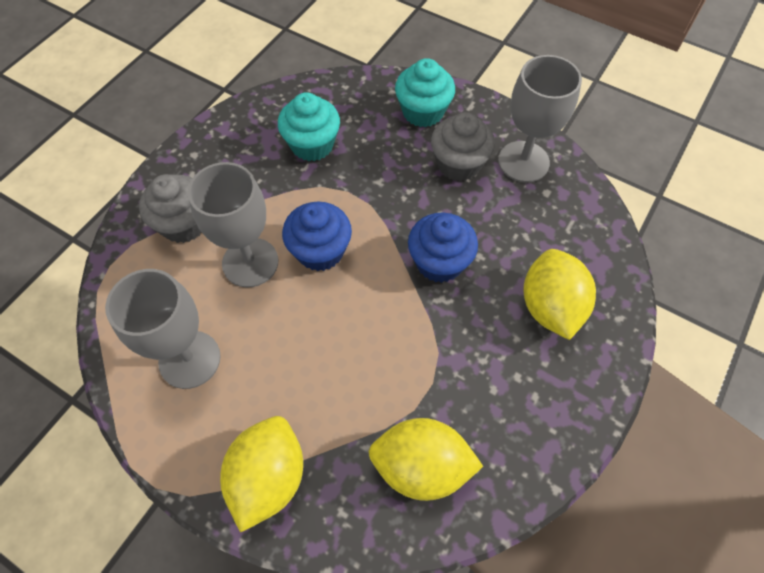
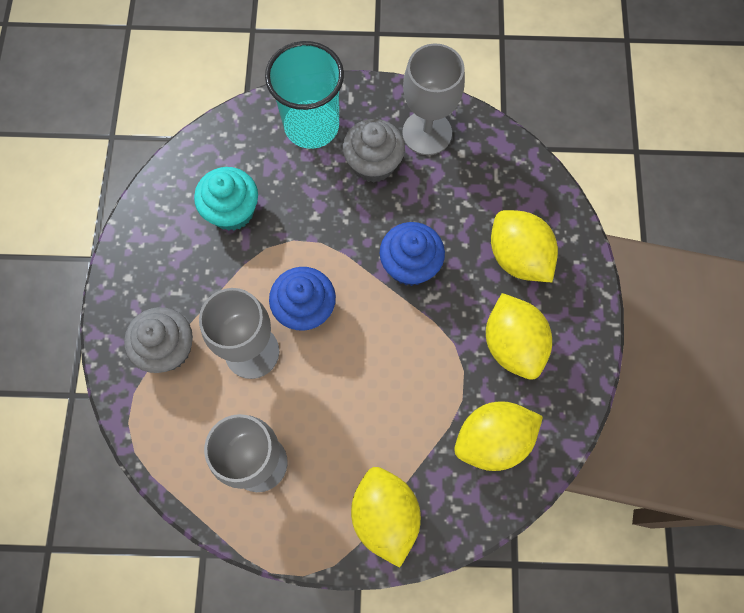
camera: 30 degrees left, 10 degrees up
turquoise cupcake [395,58,455,127] -> turquoise cup [265,41,344,149]
none -> yellow lemon [486,293,552,380]

